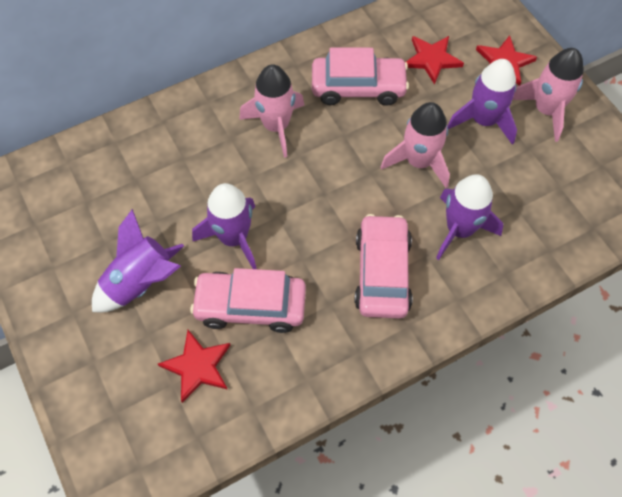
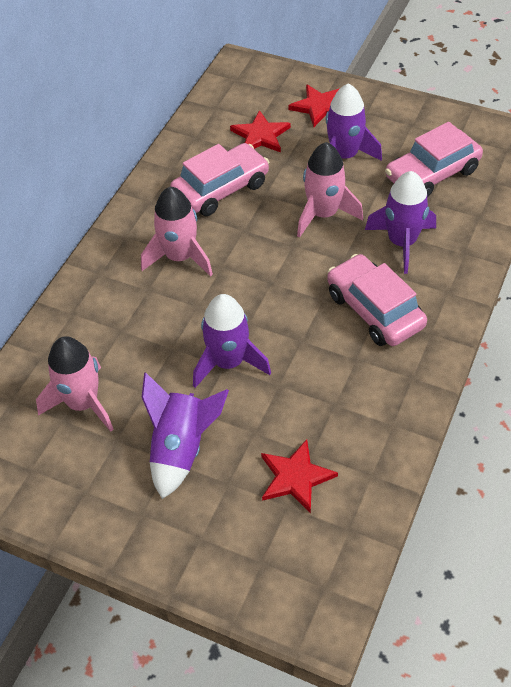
camera: 35 degrees left, 10 degrees down
pink car [190,268,306,333] -> pink car moved to [385,122,483,197]
pink rocket [512,48,584,142] -> pink rocket moved to [36,336,114,432]

